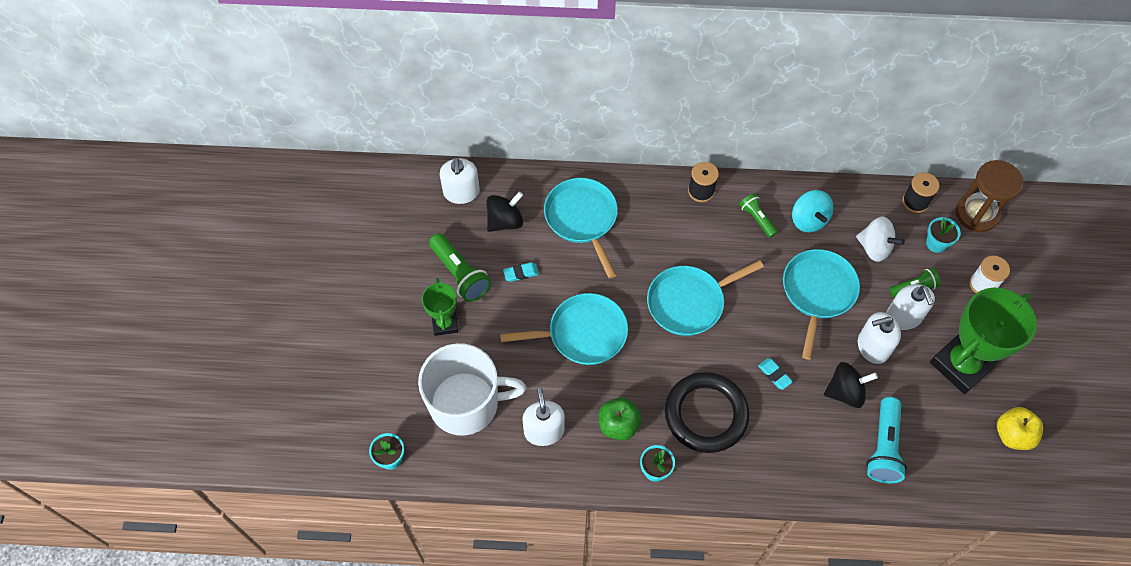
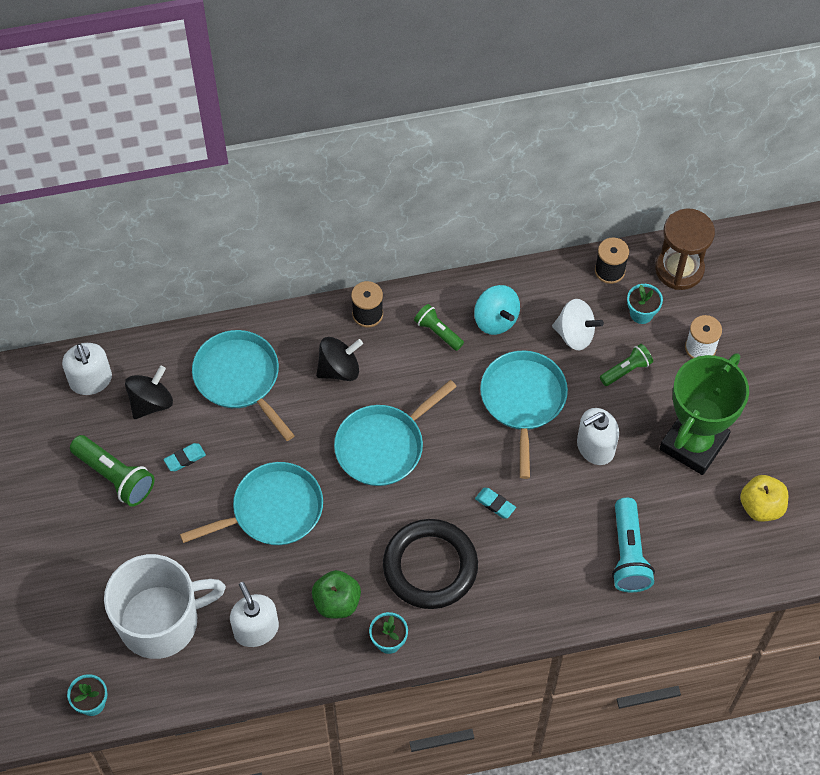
camera: 15 degrees left, 0 degrees up
green trophy [422,278,458,336] -> none
black spinning top [824,362,878,408] -> black spinning top moved to [316,337,363,381]
white soap dispenser [886,284,935,330] -> none

